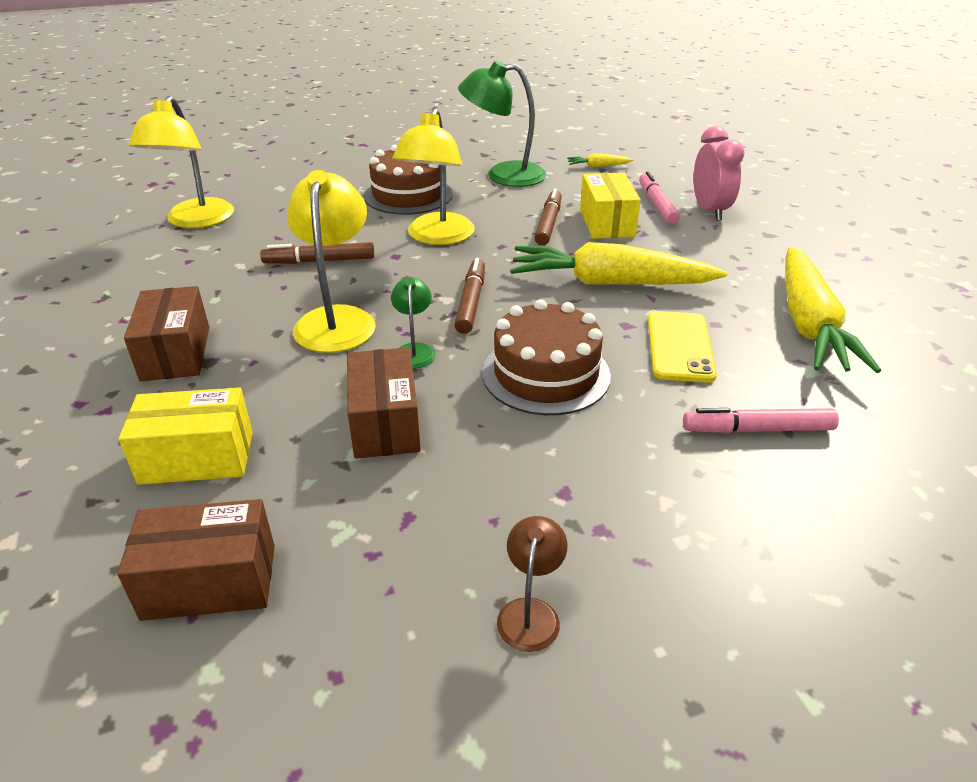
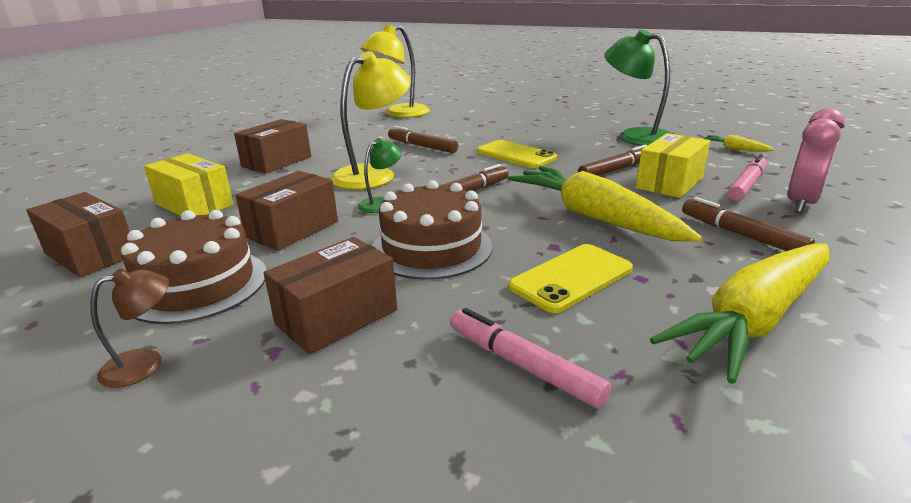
camera: 45 degrees right, 10 degrees down
brown cake [364,145,453,215] -> brown cake moved to [121,210,267,324]
yellow lamp [392,108,475,245] -> yellow phone [477,140,557,168]
none -> brown box [264,237,397,354]
none -> brown marker [682,197,815,251]

